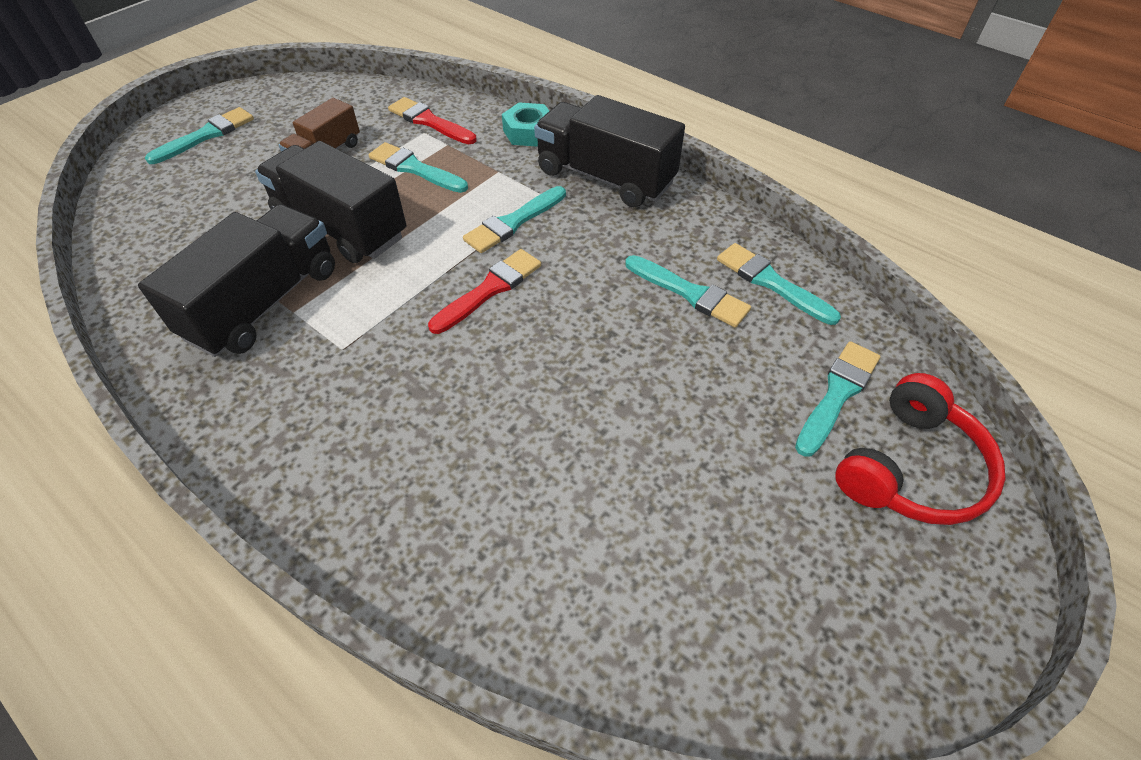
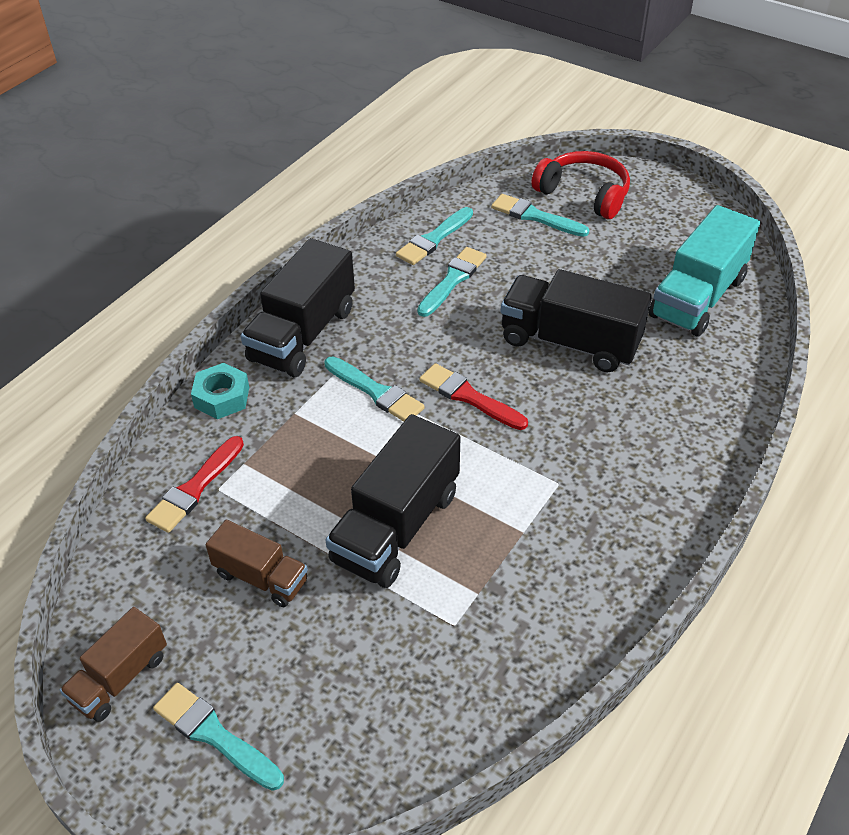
camera: 95 degrees left, 5 degrees down
black truck [138,204,335,357] -> black truck moved to [501,269,652,372]
turquoise brush [369,142,468,193] -> none
none -> brown truck [60,607,167,722]
none -> turquoise truck [649,205,760,336]

